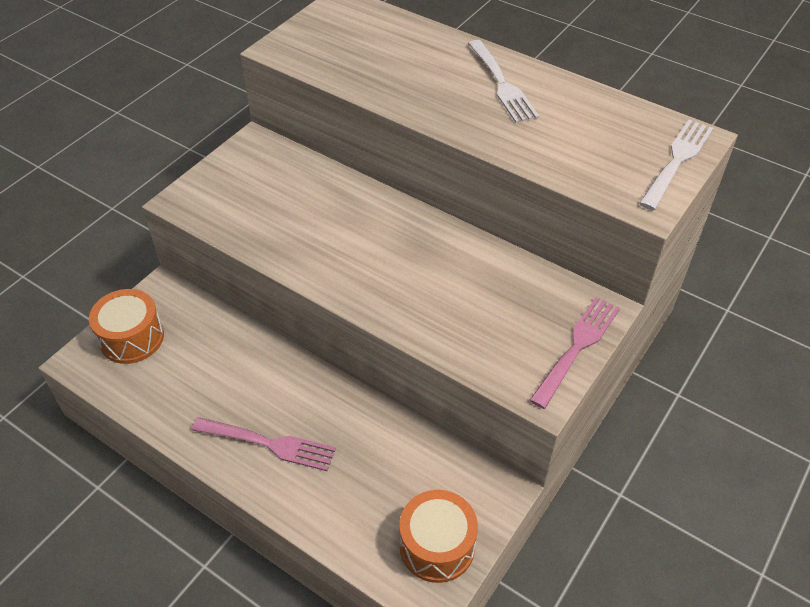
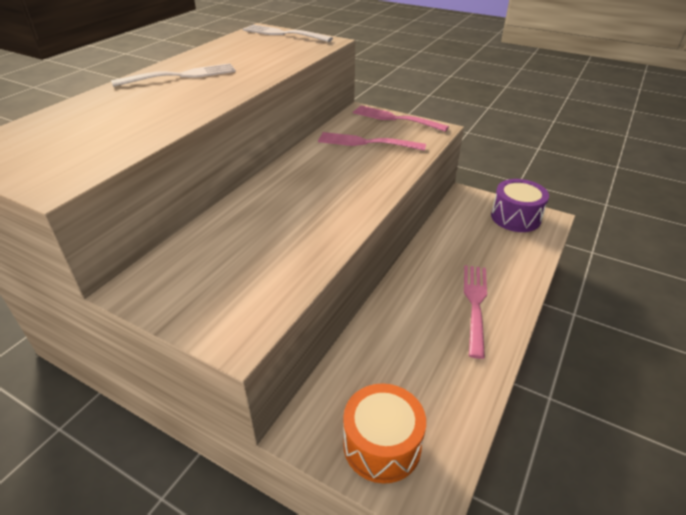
camera: 95 degrees left, 10 degrees down
orange drum [399,490,478,583] -> purple drum [491,179,549,232]
none -> pink fork [318,132,426,151]

